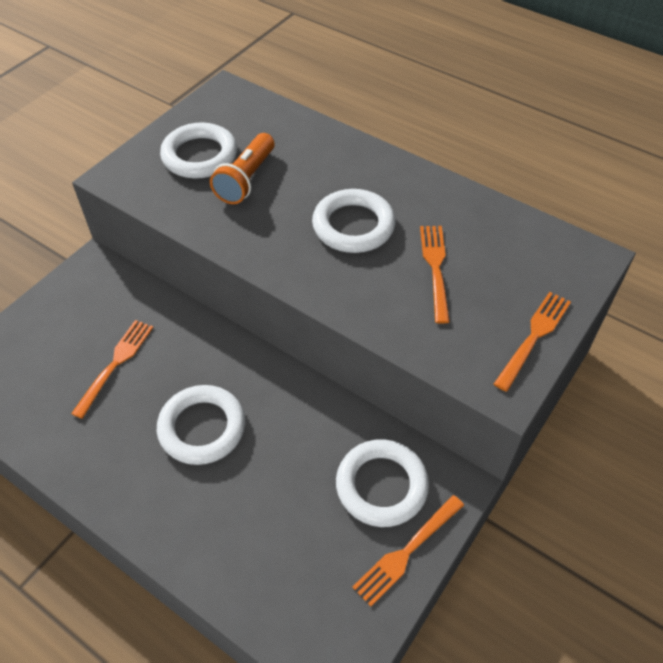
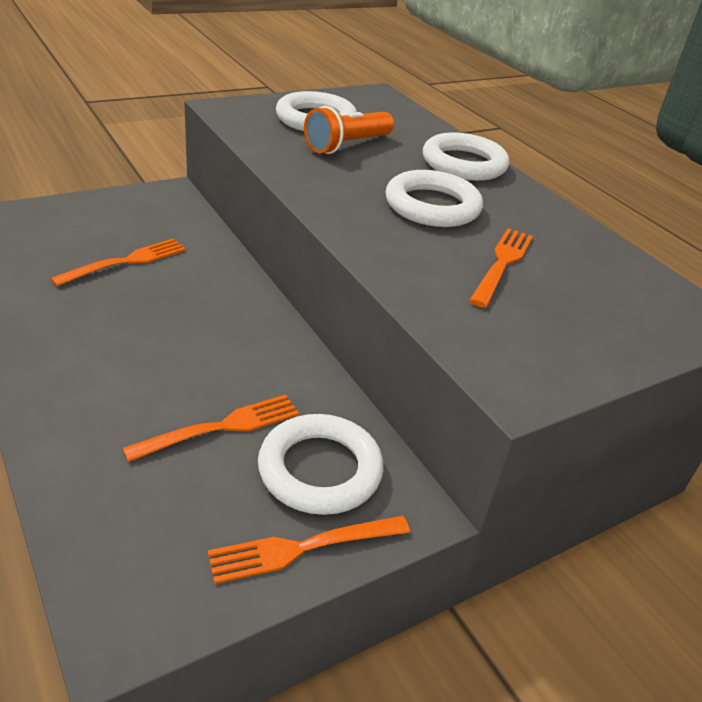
camera: 20 degrees right, 15 degrees down
white ring [157,385,245,465] -> white ring moved to [423,133,509,181]
orange fork [494,292,571,392] -> orange fork moved to [123,394,299,462]

